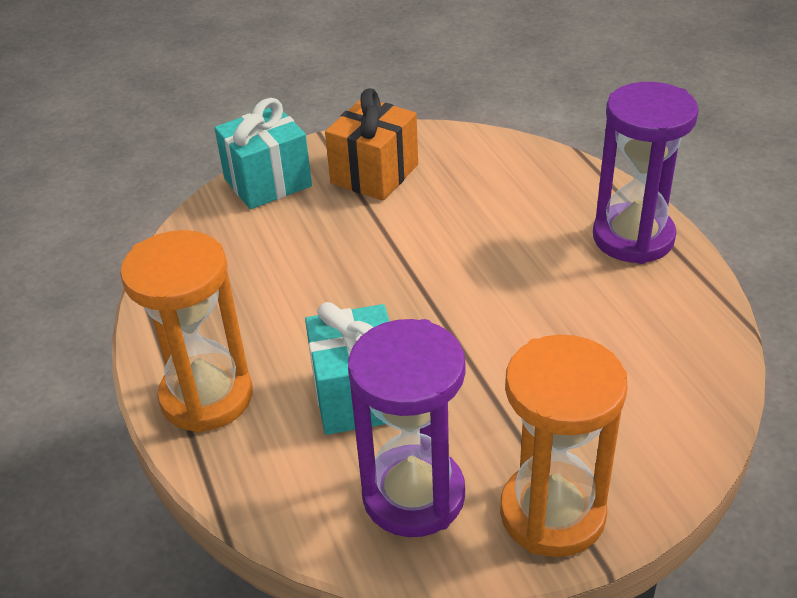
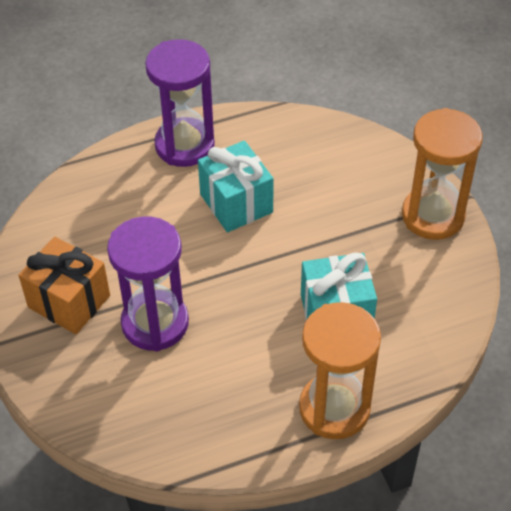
camera: 90 degrees left, 10 degrees up
turquoise gift [214,98,312,209] -> turquoise gift moved to [198,140,273,232]
purple hourglass [348,319,466,537] -> purple hourglass moved to [107,216,189,351]

